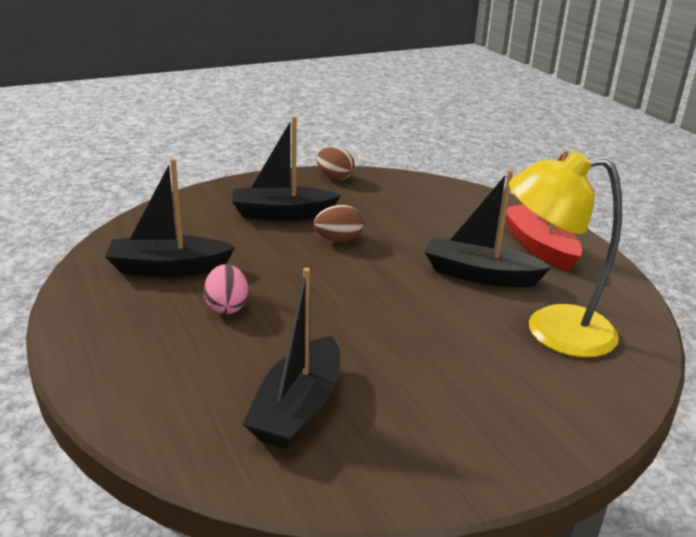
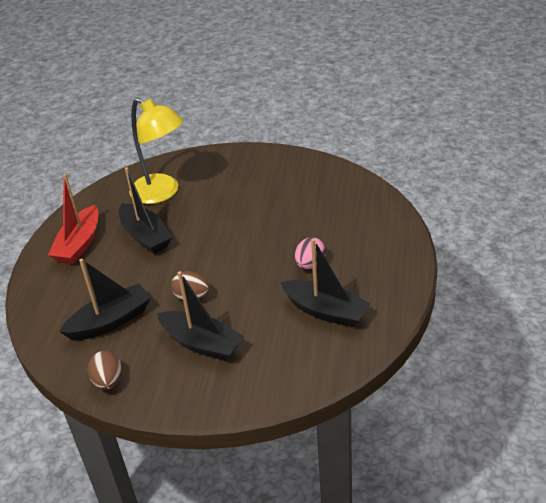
camera: 140 degrees left, 10 degrees up
black boat [243,267,340,449] -> black boat moved to [59,259,151,340]

